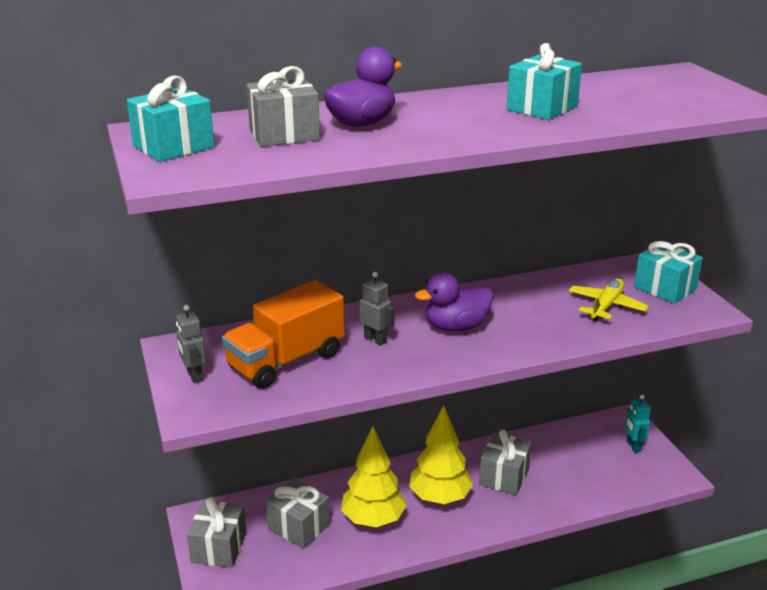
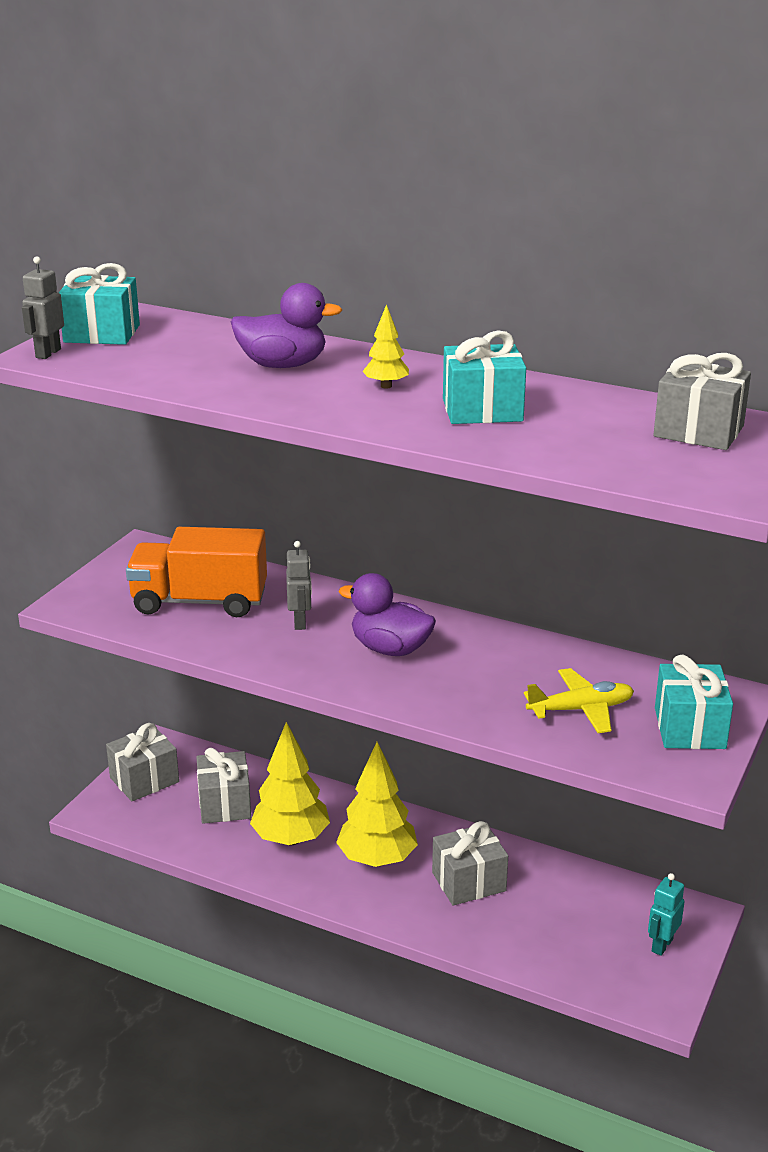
camera: 45 degrees right, 0 degrees up
grey robot [176,305,206,383] -> grey robot moved to [22,256,64,359]
grey gift [246,66,320,147] -> grey gift moved to [654,353,751,450]
none -> yellow tree [363,304,409,388]

